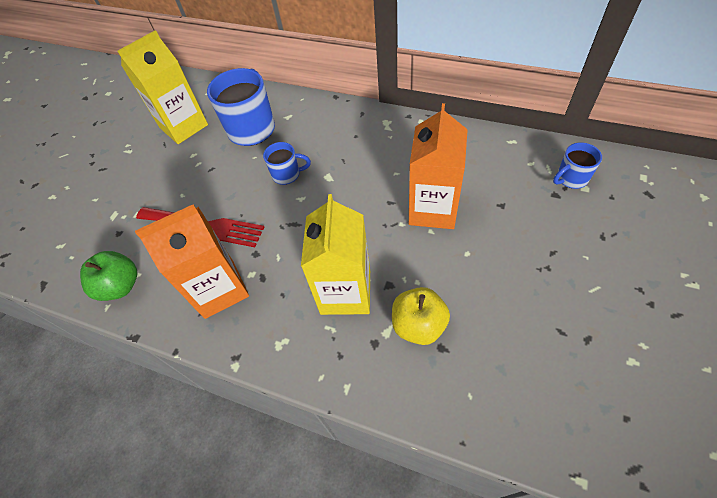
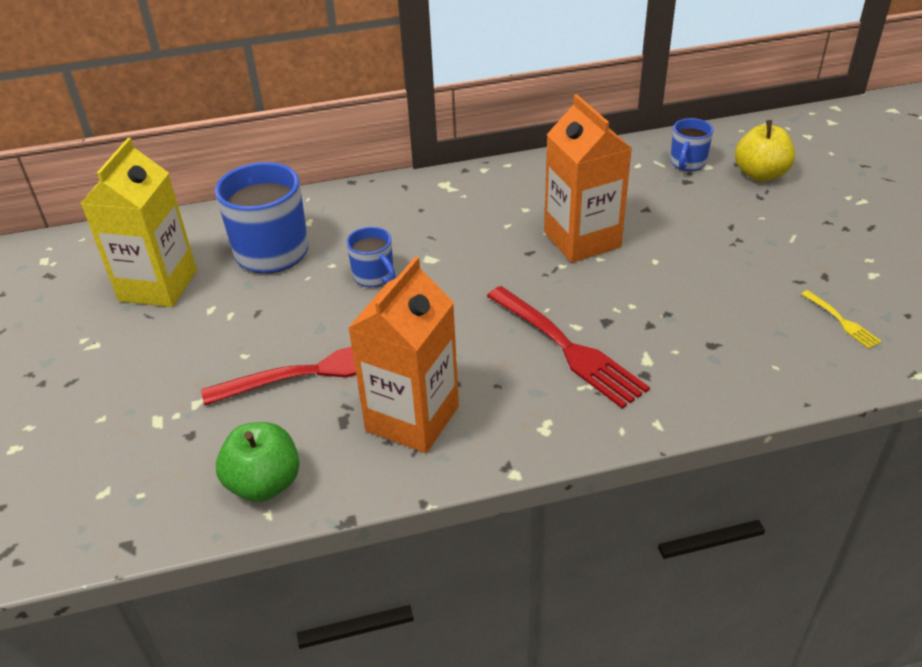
camera: 40 degrees left, 15 degrees down
blue mug [263,142,311,185] -> blue mug turned 90 degrees clockwise [346,227,396,287]
yellow carton [301,194,370,315] -> red fork [487,286,650,409]
yellow apple [392,287,450,345] -> yellow apple moved to [735,120,795,182]
none -> yellow fork [801,290,882,349]

